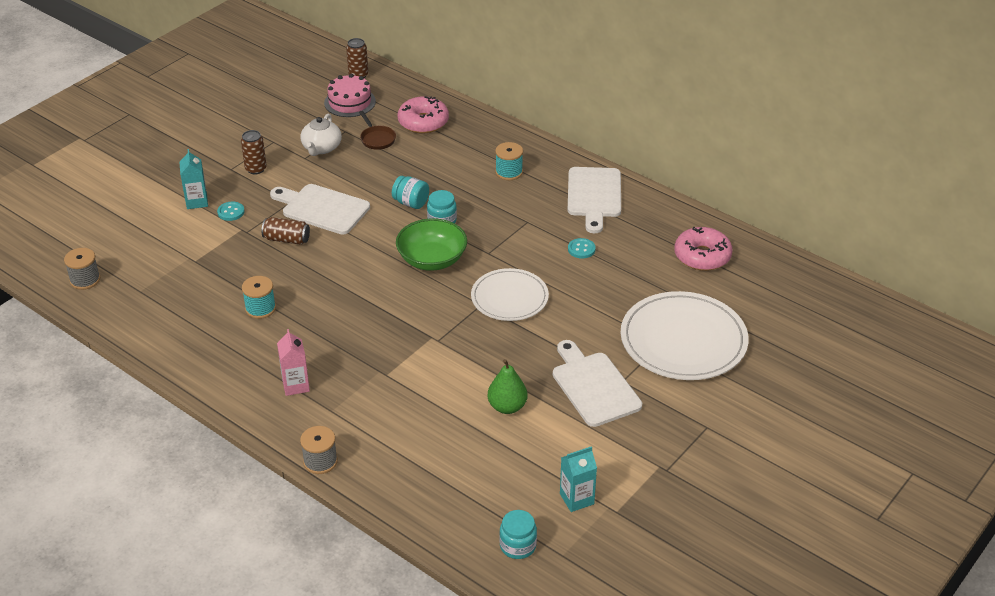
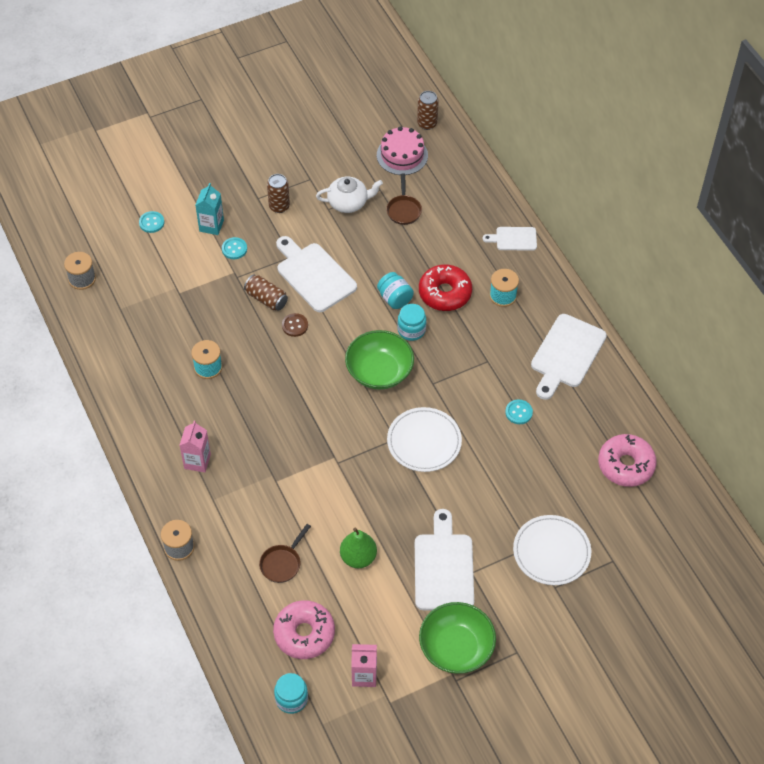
camera: 25 degrees right, 15 degrees up
white teapot [300,114,342,156] -> white teapot turned 135 degrees counterclockwise [316,177,383,213]
pink donut [397,96,449,133] -> pink donut moved to [273,600,335,659]
turquoise carton [560,446,597,512] -> pink carton [351,644,377,687]
white plate [621,291,749,380] -> white plate [513,515,591,585], size x0.63
none -> turquoise button [139,211,164,233]
none -> brown pan [259,524,311,583]
none -> brown button [282,313,308,337]
none -> red donut [419,264,472,311]
none -> green bowl [419,602,496,674]
none -> white cutting board [483,227,537,250]

